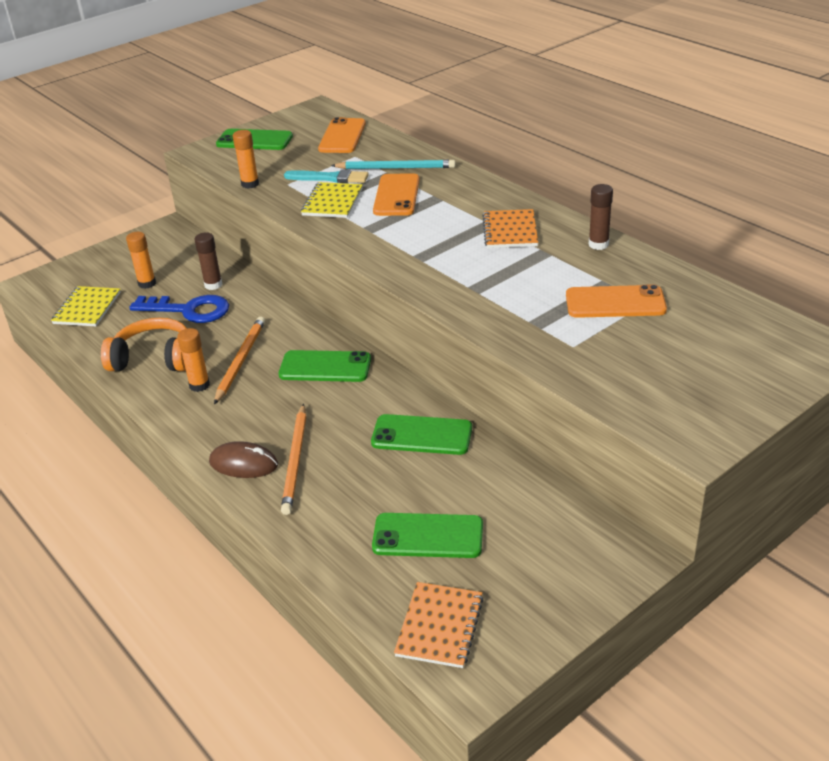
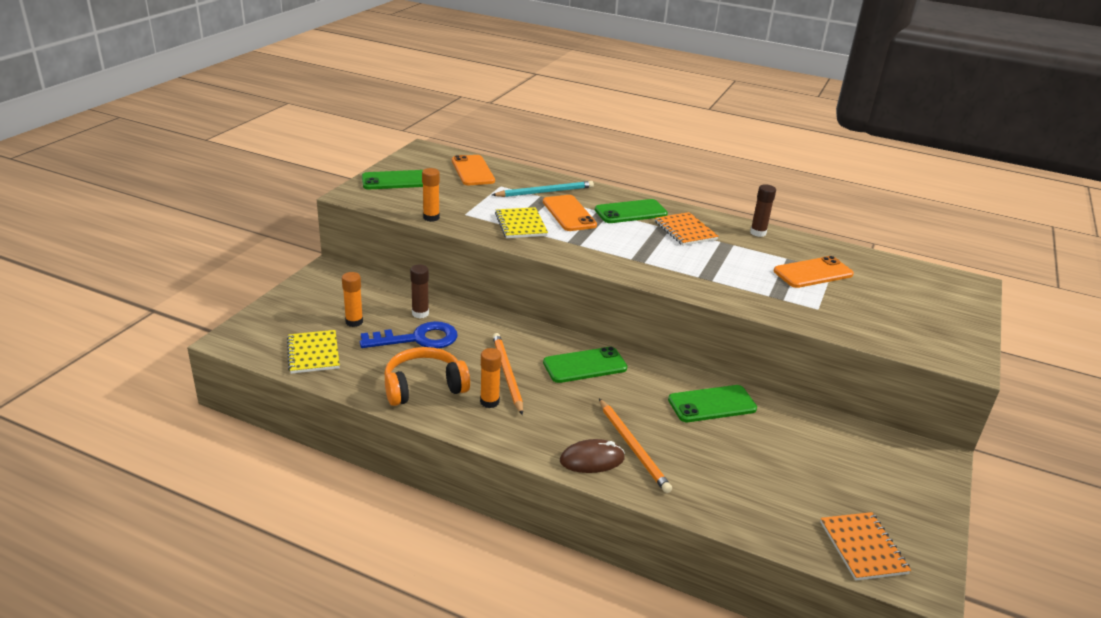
camera: 30 degrees left, 5 degrees down
turquoise brush [284,169,369,183] -> none
green phone [372,513,483,558] -> green phone moved to [595,199,668,223]

